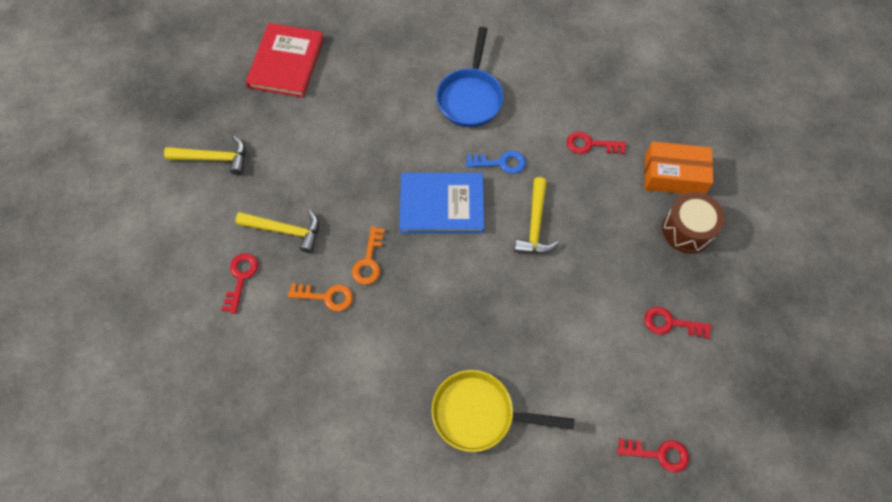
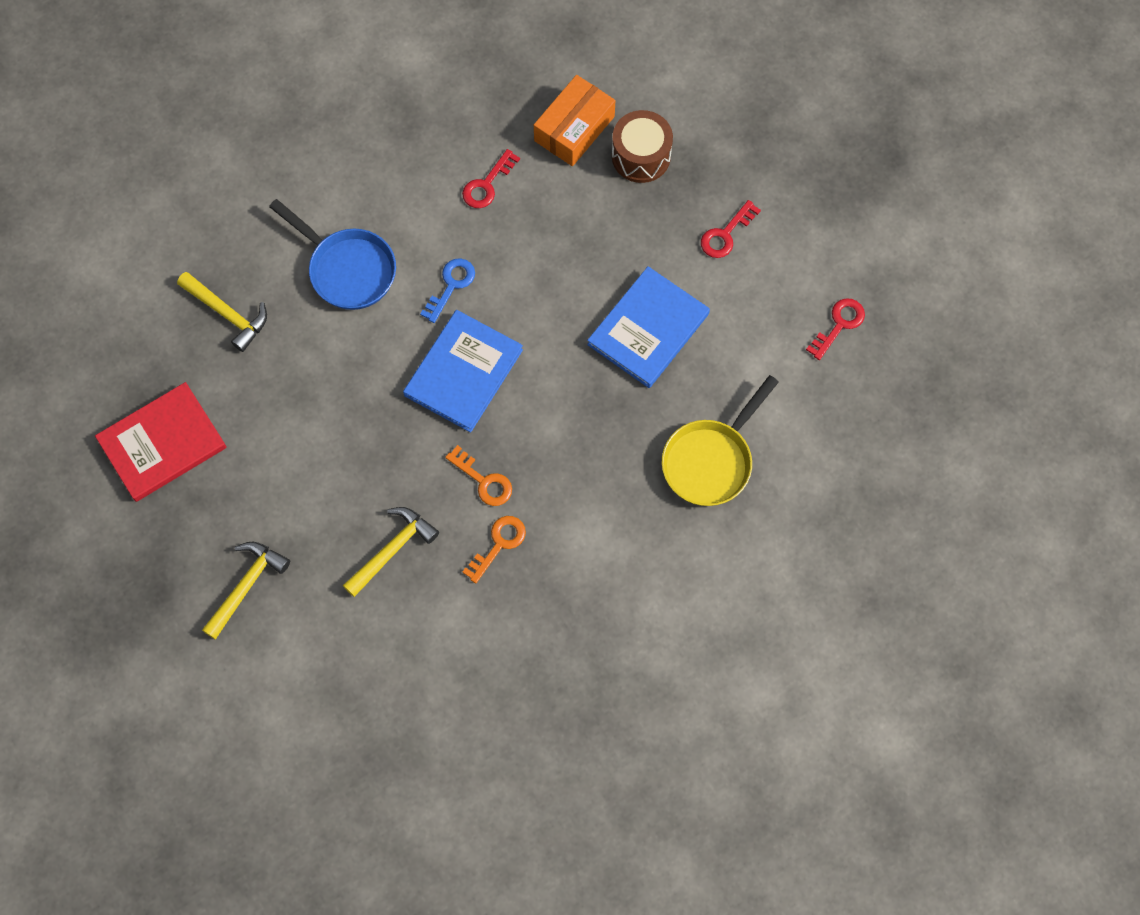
camera: 60 degrees left, 5 degrees up
red key [221,253,258,314] -> none
red book [246,23,324,97] -> red book turned 75 degrees counterclockwise [95,382,227,502]
yellow hammer [514,177,560,254] -> yellow hammer moved to [177,272,267,352]
none -> blue book [587,266,710,388]

